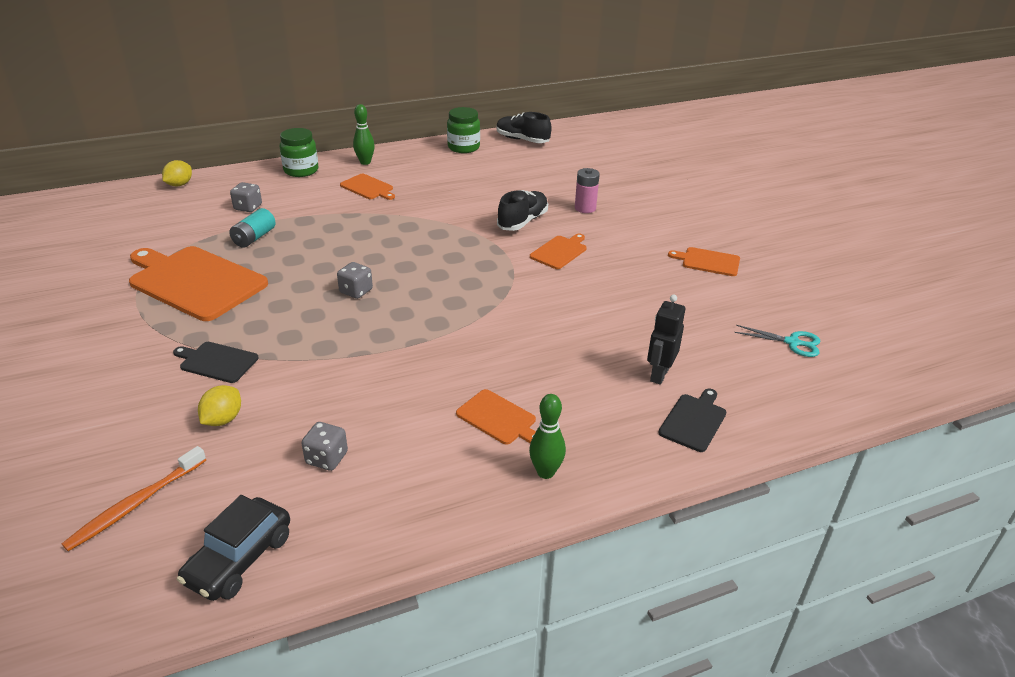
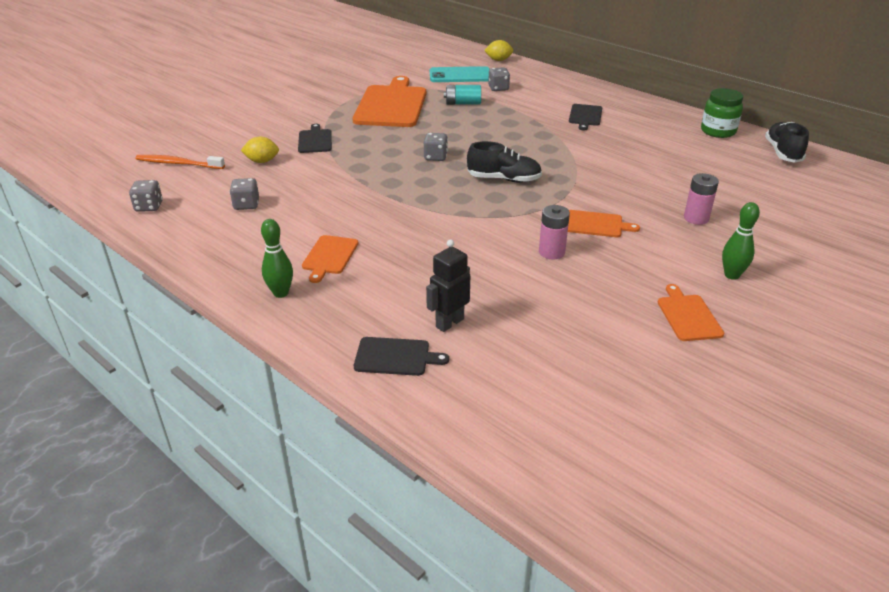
camera: 65 degrees right, 0 degrees up
black car [177,495,290,601] -> grey dice [129,180,163,212]
green jar [280,128,318,177] -> none
orange cutting board [340,174,395,200] -> black cutting board [569,104,602,131]
green bowling pin [353,104,375,165] -> green bowling pin moved to [722,202,760,280]
black shoe [497,190,548,231] -> black shoe moved to [467,141,542,183]
black robot [647,295,685,385] -> black robot turned 45 degrees counterclockwise [426,239,470,332]
turquoise scissors [734,325,820,357] -> none
none -> turquoise phone [430,66,490,82]
none -> pink battery [539,205,570,259]

